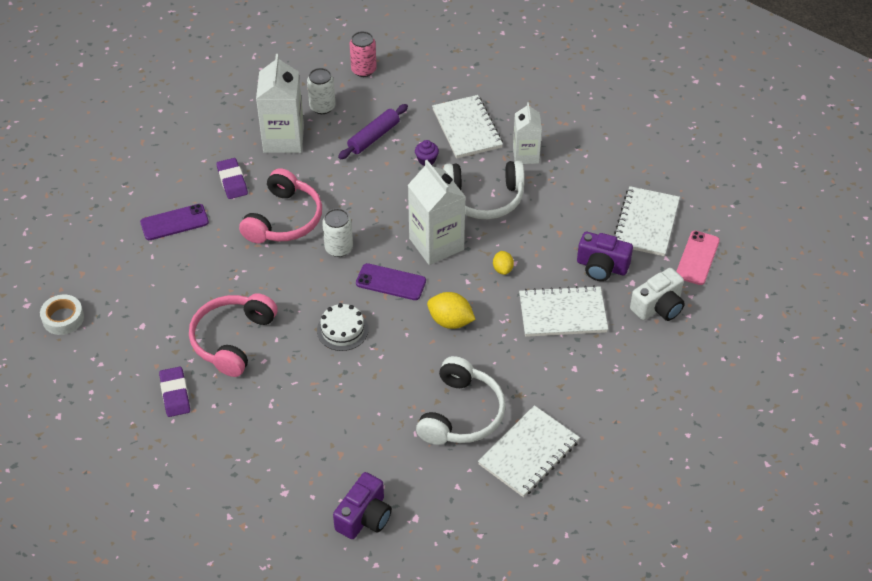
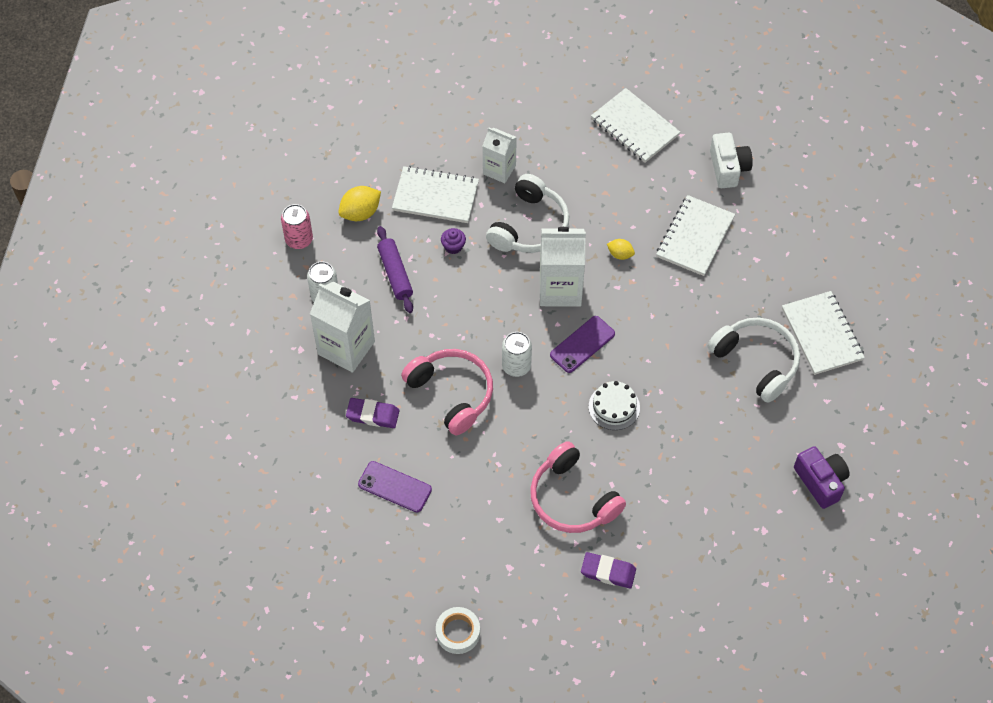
camera: 60 degrees left, 10 degrees up
purple phone [140,204,209,240] -> purple phone turned 75 degrees counterclockwise [358,461,432,513]
yellow lemon [427,292,476,329] -> yellow lemon moved to [338,186,381,221]
purple camera [577,232,633,281] -> none
pink phone [676,231,720,285] -> none

